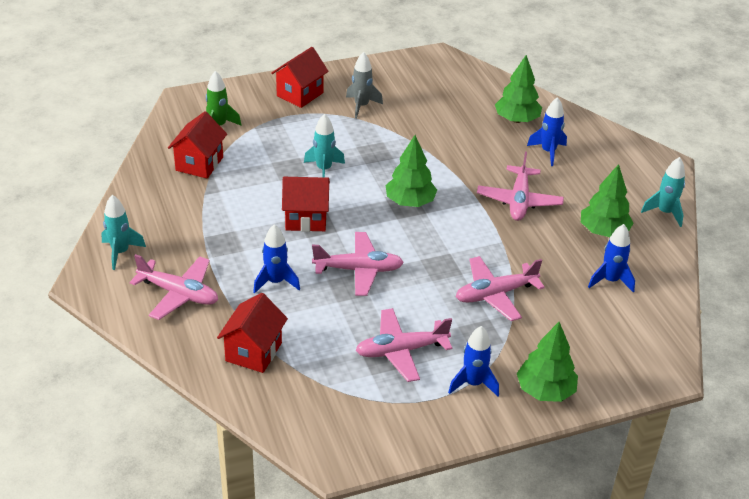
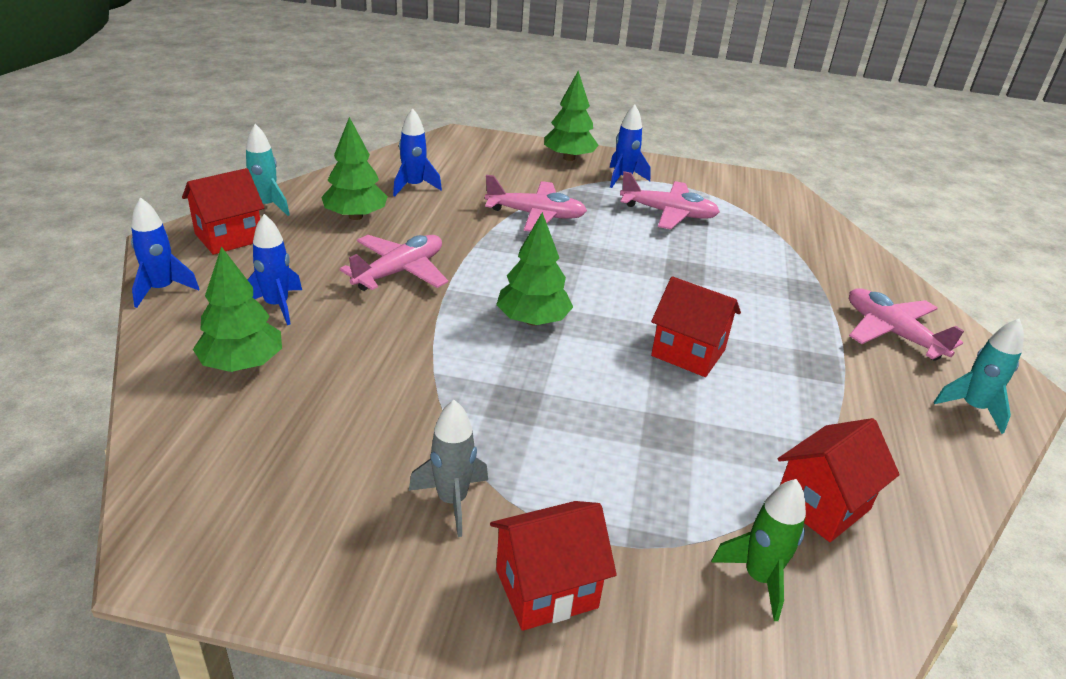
camera: 150 degrees left, 5 degrees down
red house [217,293,288,373] -> red house moved to [182,168,264,255]
blue rocket [253,224,300,293] -> blue rocket moved to [131,197,199,308]
turquoise rocket [304,114,345,178] -> none
pink plane [312,232,404,296] -> none

